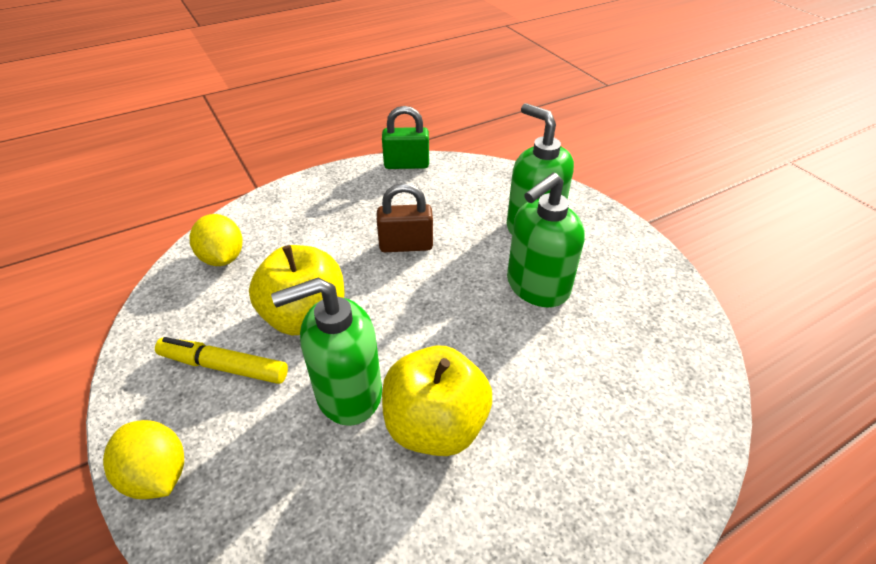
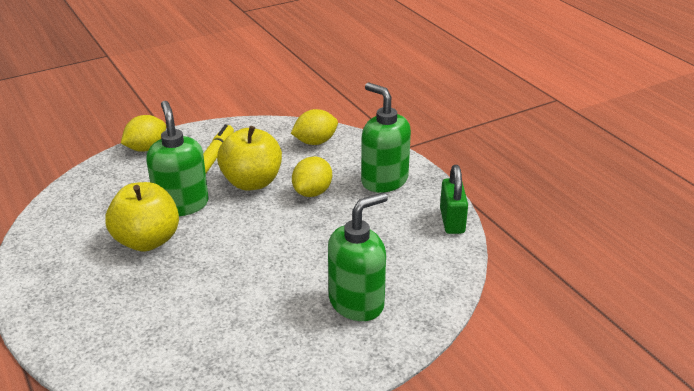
camera: 90 degrees right, 10 degrees down
brown padlock [377,183,433,252] -> none
green soap dispenser [507,173,585,307] -> green soap dispenser moved to [361,83,411,193]
none -> yellow lemon [292,156,332,197]

